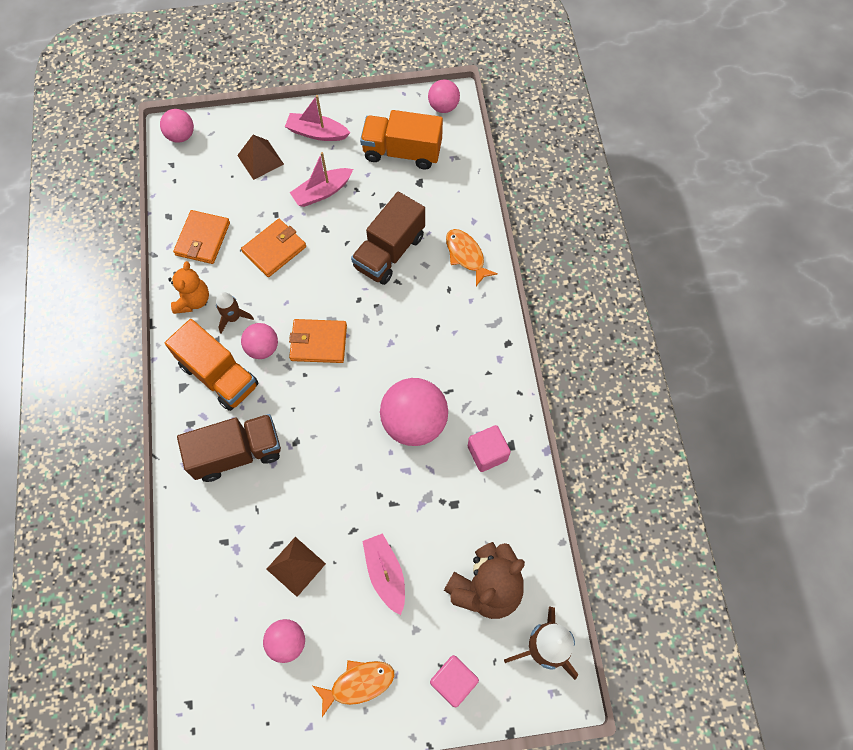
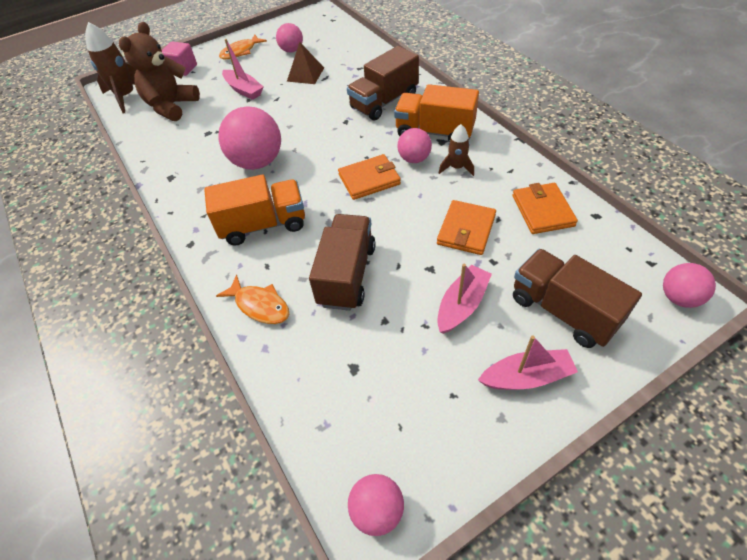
camera: 160 degrees right, 15 degrees down
orange teddy bear [168,261,209,314] -> none
brown pyramid [237,135,284,180] -> brown truck [513,249,642,348]
orange truck [360,110,443,170] -> orange truck moved to [204,174,305,246]
pink cube [468,425,511,472] -> none

